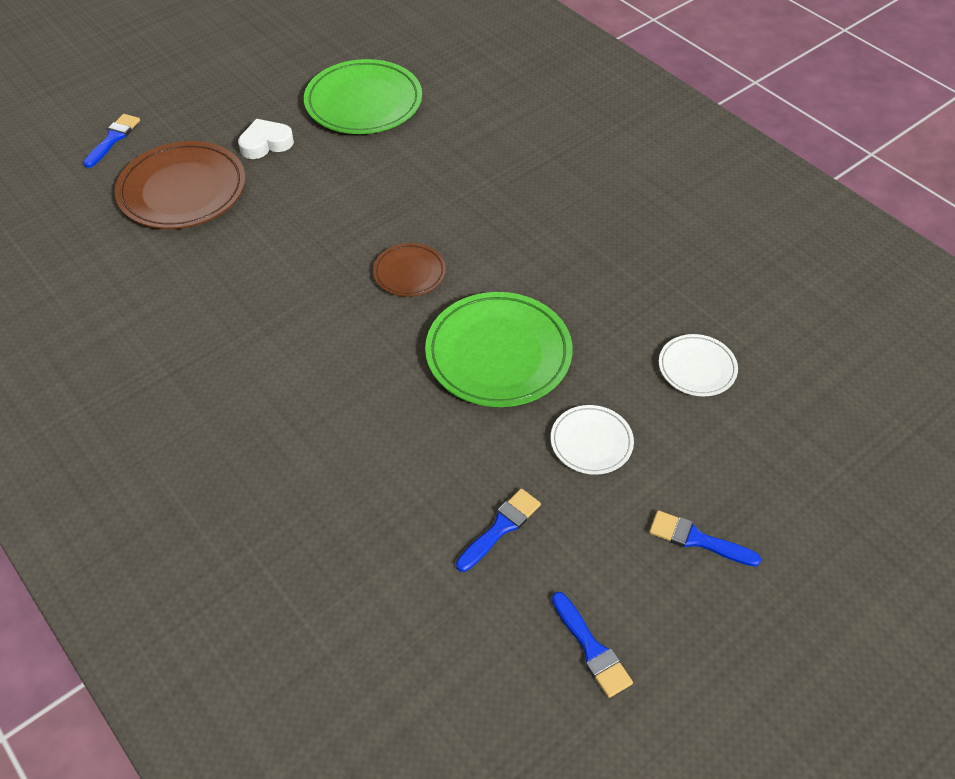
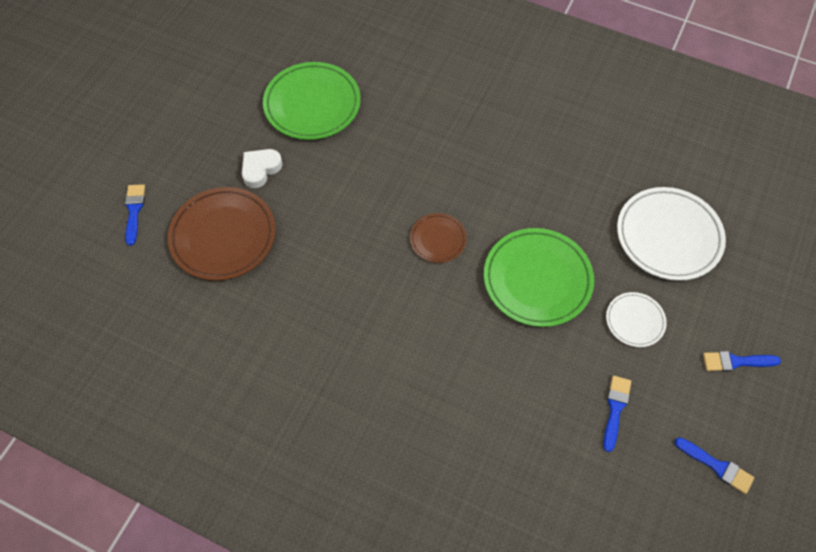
camera: 25 degrees left, 10 degrees up
white plate [659,334,738,396] -> white plate [617,187,726,281], size x1.88

